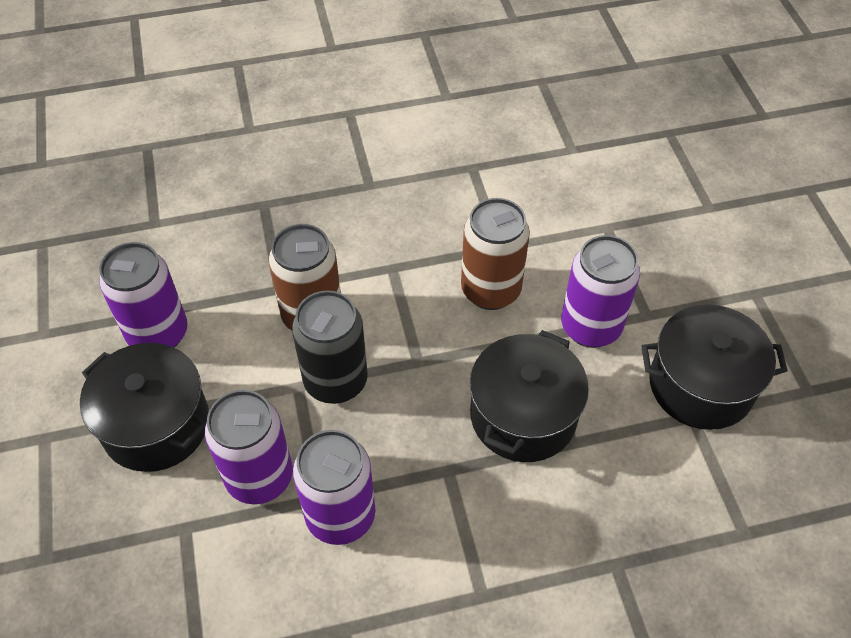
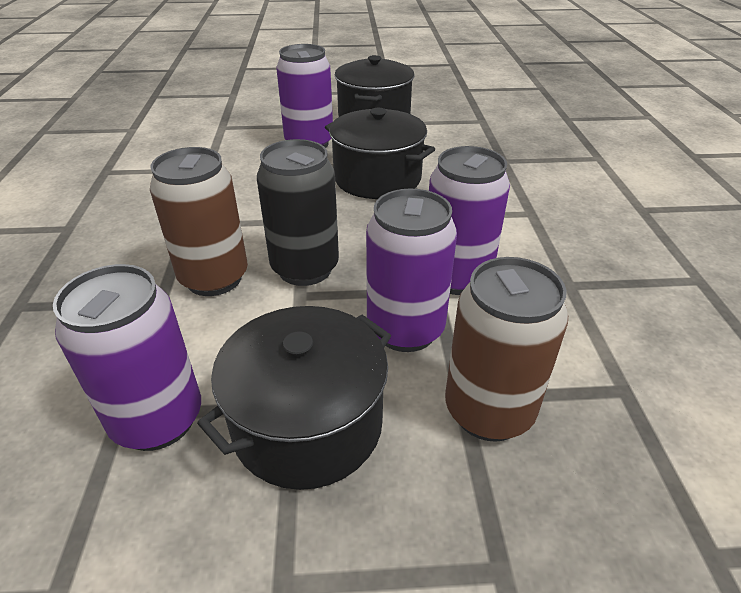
camera: 80 degrees left, 15 degrees down
brown can [461,198,530,310] -> brown can moved to [445,257,568,442]

